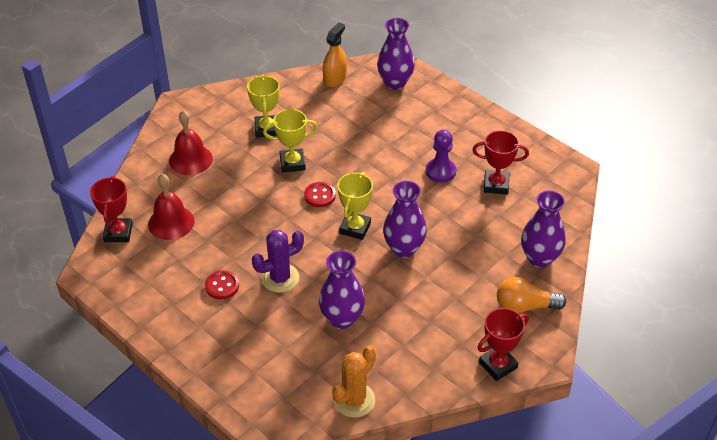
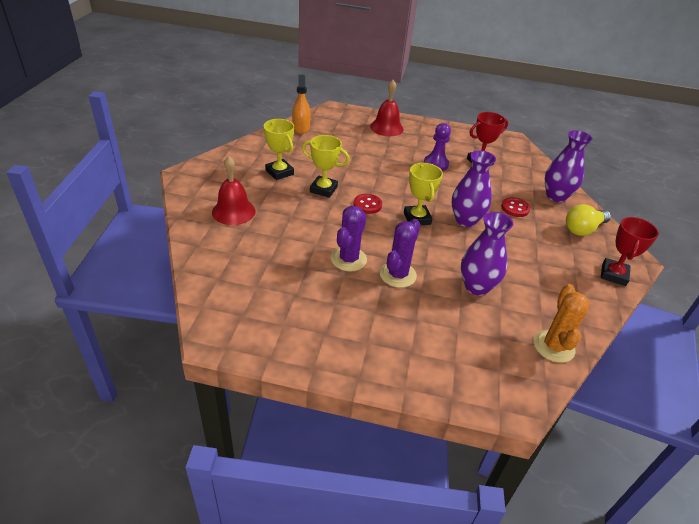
camera: 35 degrees left, 5 degrees down
red trophy [90,176,133,242] -> none
red bell [148,174,195,240] -> red bell moved to [370,80,404,136]
red button [205,270,239,299] -> red button moved to [501,197,530,217]
yellow trophy [263,109,318,173] -> yellow trophy turned 60 degrees clockwise [302,135,350,198]
purple vase [377,18,415,90] -> none
orange light bulb [497,277,566,314] -> yellow light bulb [566,204,611,236]
none -> purple cactus [331,206,367,272]

